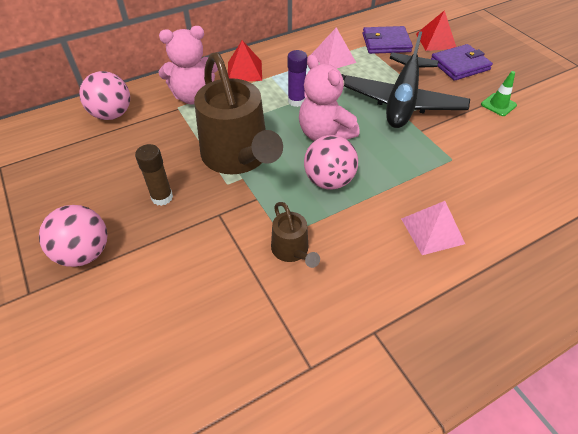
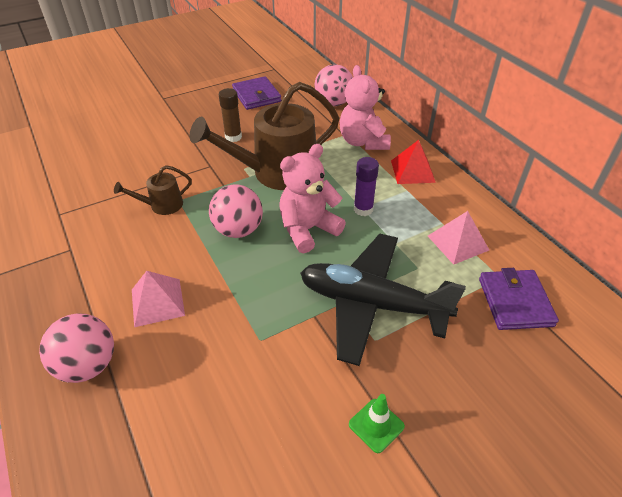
camera: 90 degrees right, 5 degrees down
pink ball [39,205,108,267] -> pink ball moved to [39,313,114,383]
red pyramid [416,10,456,51] -> none
purple wallet [431,44,493,81] -> purple wallet moved to [232,76,281,110]

